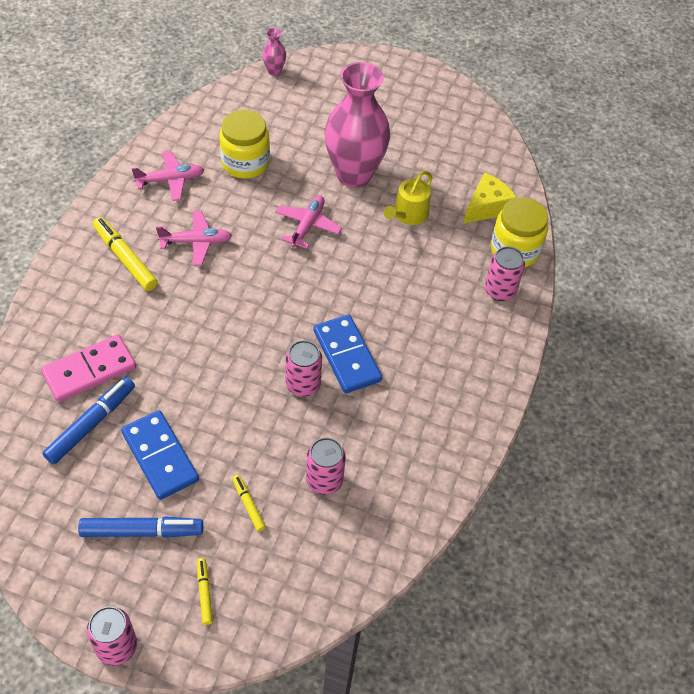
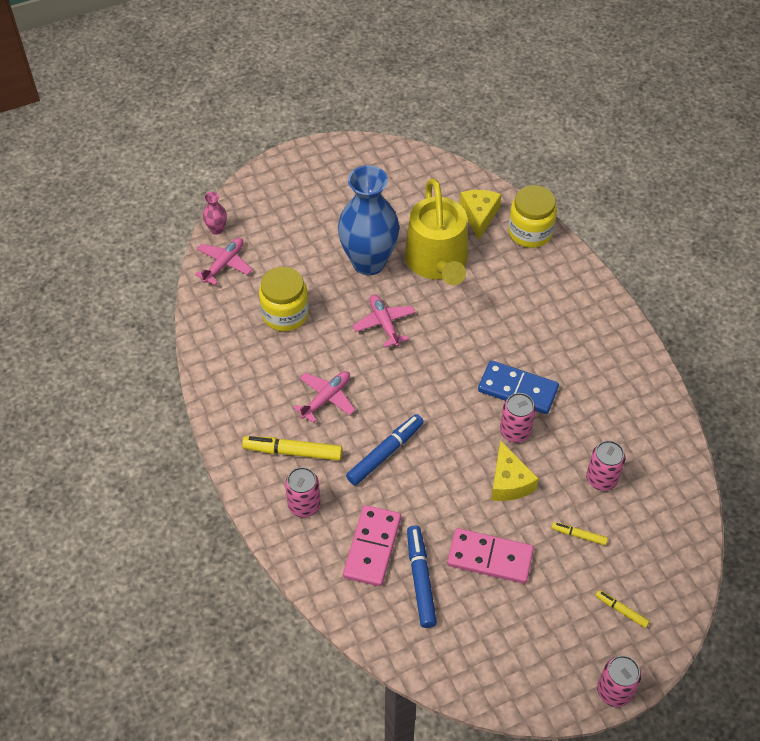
camera: 40 degrees left, 0 degrees up
blue marker [78,517,203,538] -> blue marker moved to [346,414,424,485]
blue domino [121,410,199,500] -> pink domino [447,528,534,584]
pink plane [131,150,204,201] -> pink plane moved to [195,238,252,285]
pink vase [325,62,390,188] -> blue vase [338,165,399,275]
yellow watering can [384,171,432,225] -> yellow watering can [405,179,468,285], size x1.93
pink can [485,246,525,301] -> pink can moved to [285,467,321,517]
none -> yellow cheese [491,440,539,501]

